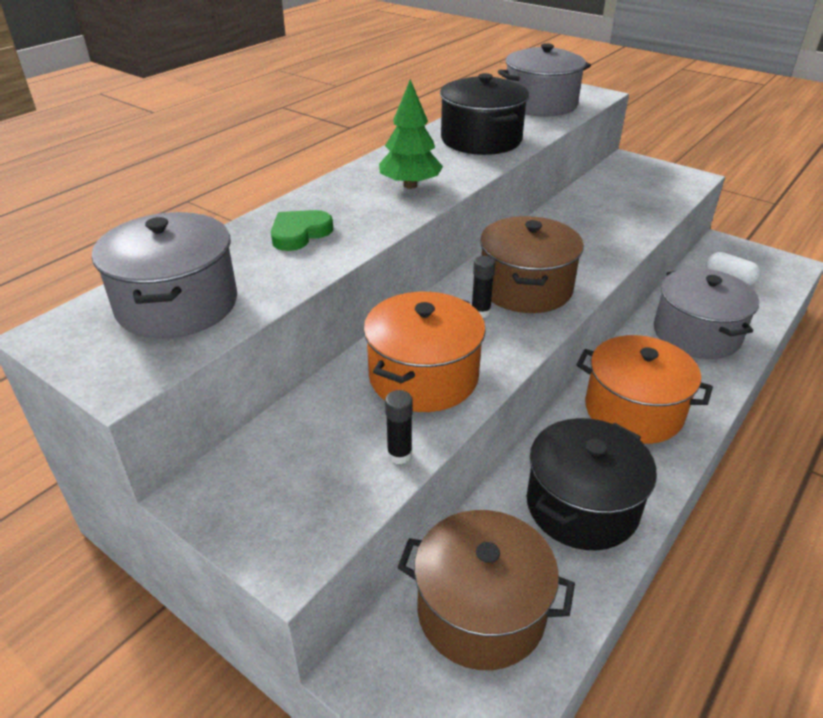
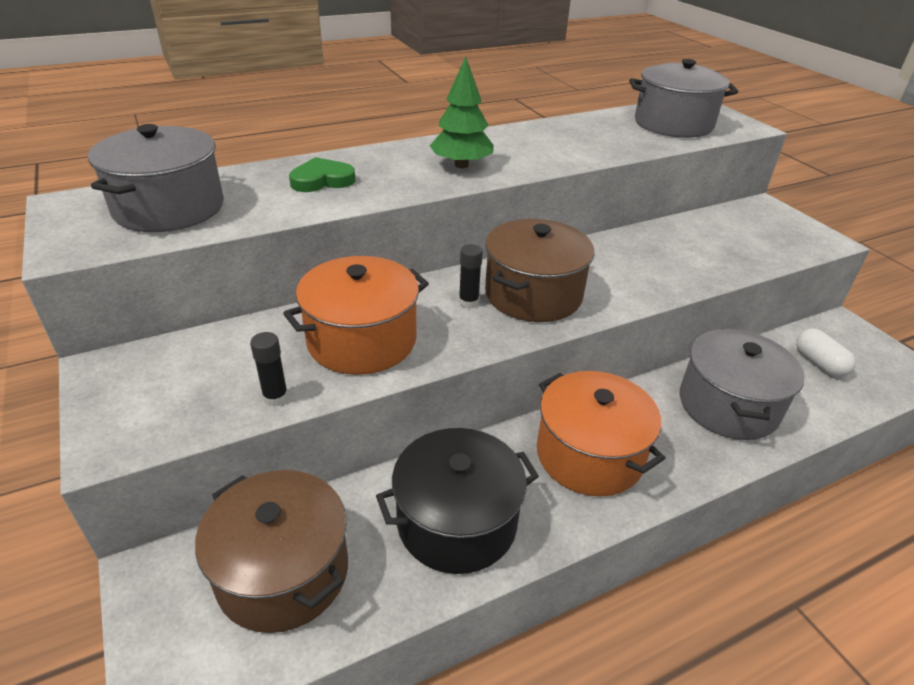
camera: 25 degrees right, 0 degrees up
black pot [440,73,529,155] -> none

